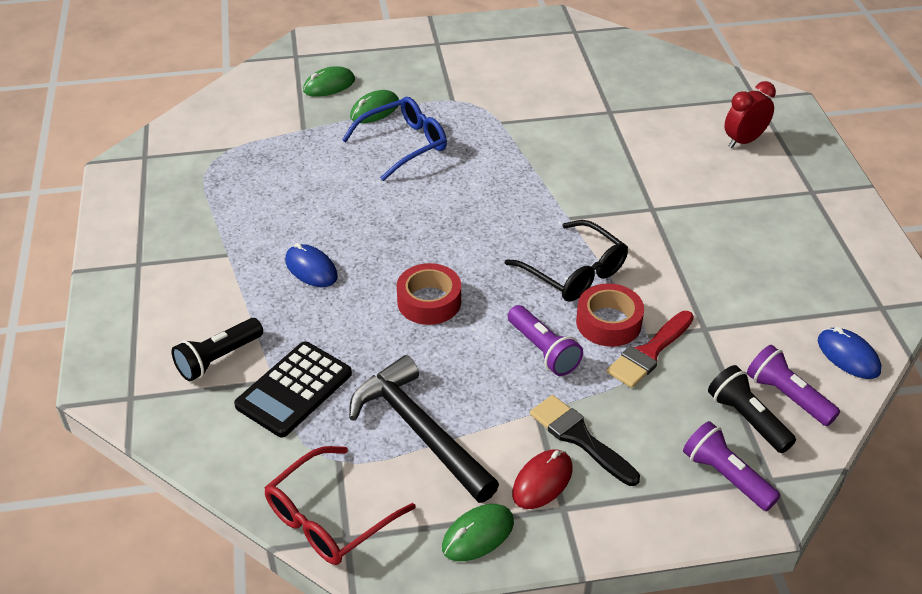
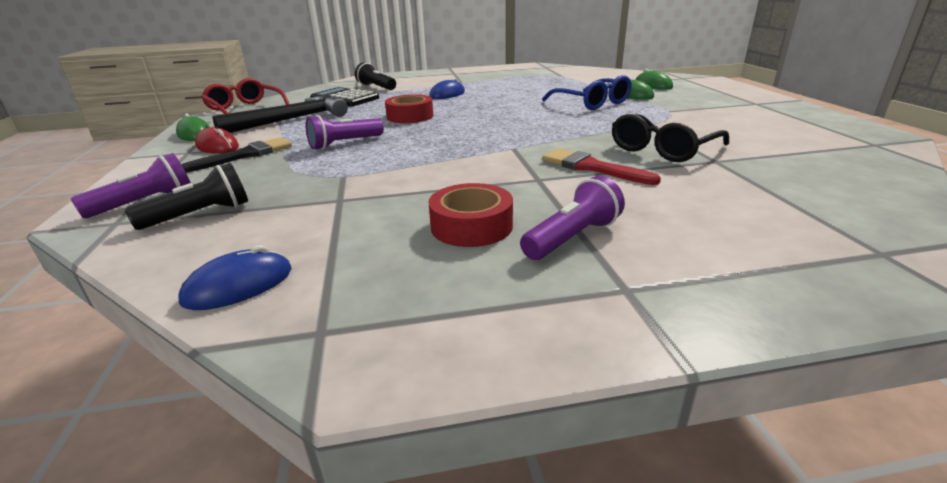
camera: 90 degrees right, 15 degrees down
black glasses [505,220,628,302] -> black glasses moved to [612,114,729,162]
red tape [576,283,644,347] -> red tape moved to [428,183,513,247]
red brush [607,311,694,388] -> red brush moved to [542,148,661,185]
red clock [724,81,776,148] -> none
purple flashlight [747,345,840,426] -> purple flashlight moved to [520,176,625,260]

